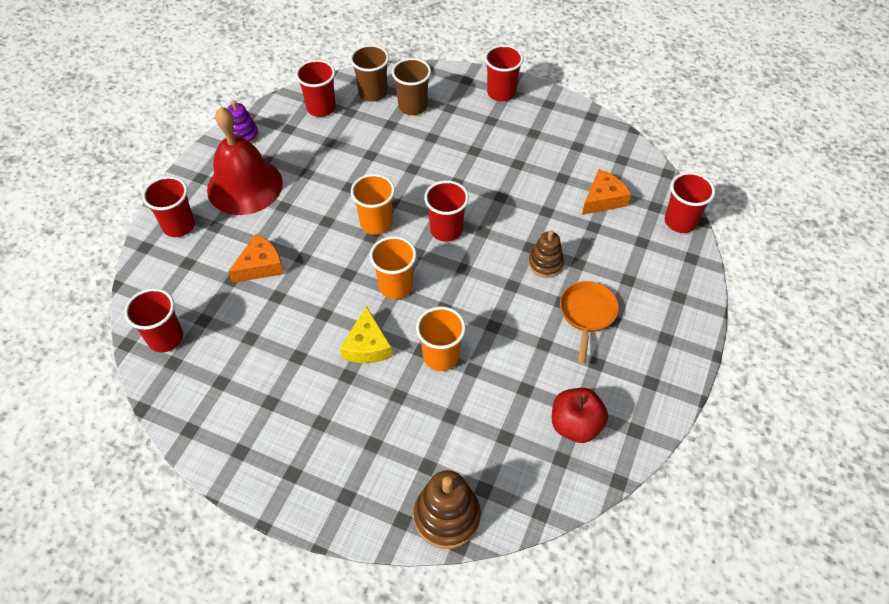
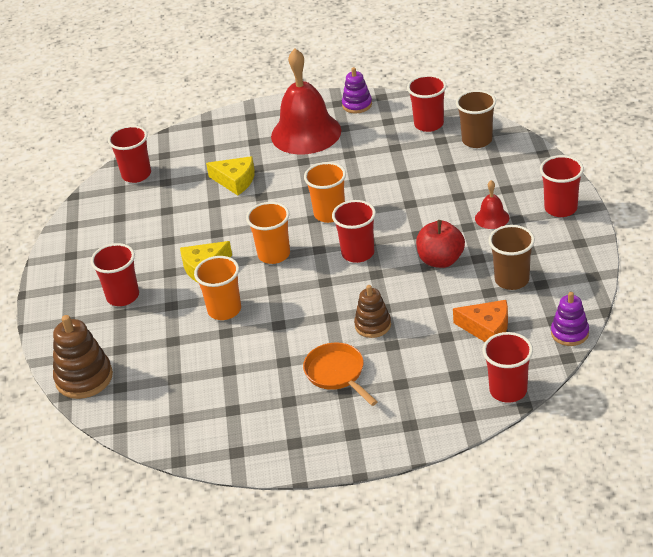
camera: 65 degrees right, 15 degrees down
red cup [142,176,195,237] -> red cup moved to [91,243,139,306]
orange cheese [228,234,284,283] -> yellow cheese [206,156,255,195]
brown cup [392,58,431,115] -> brown cup moved to [488,225,535,290]
red apple [552,388,608,443] -> red apple moved to [416,220,465,268]
orange pan [560,281,619,365] -> orange pan turned 105 degrees counterclockwise [303,342,378,406]
none -> red bell [475,180,509,229]
none -> purple stacking toy [551,292,589,346]

